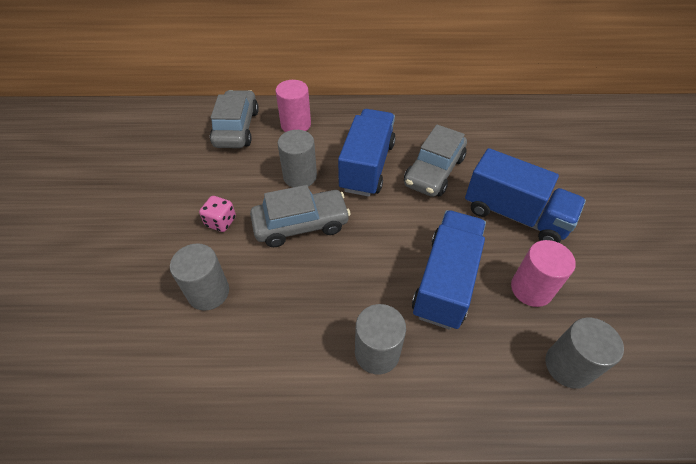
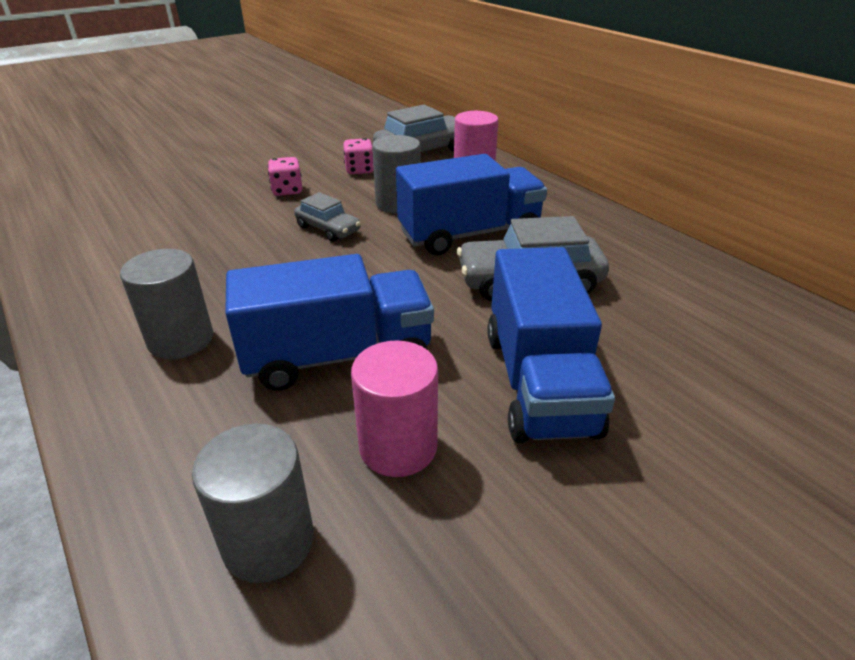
camera: 55 degrees right, 15 degrees down
grey cylinder [170,243,229,311] -> none
grey car [250,185,351,247] -> grey car [294,192,361,242], size x0.58
none -> pink dice [343,138,374,174]

